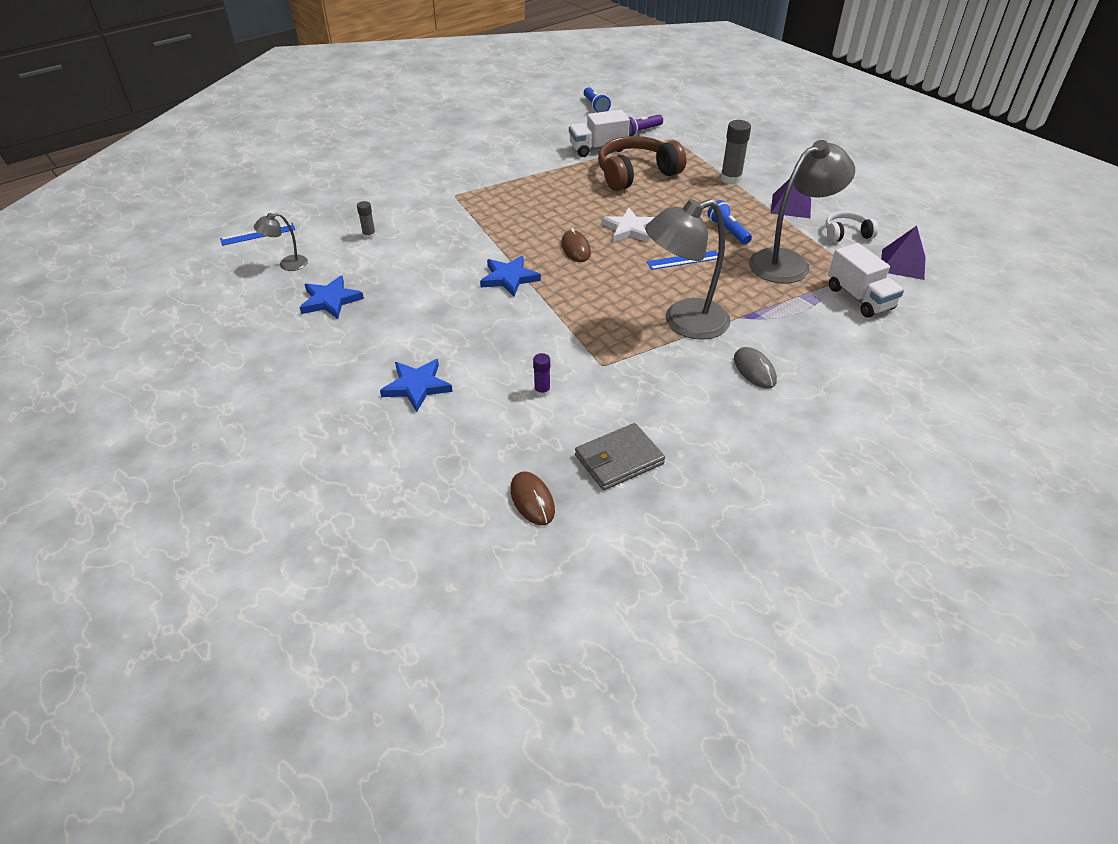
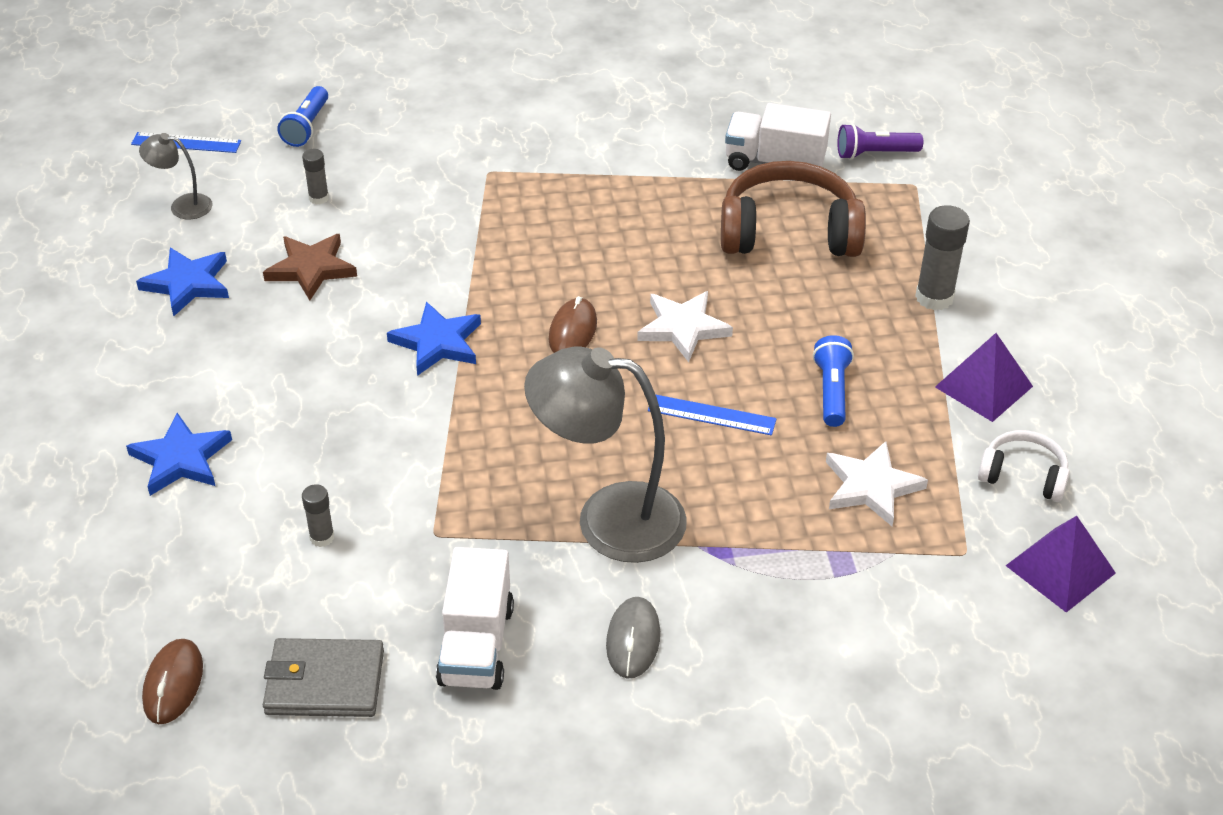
camera: 30 degrees right, 0 degrees up
purple glue stick [533,353,550,397] -> grey glue stick [302,484,334,547]
blue flashlight [584,87,611,113] -> blue flashlight moved to [277,86,328,147]
grey lamp [749,140,855,284] -> white star [826,441,928,526]
white truck [828,243,904,318] -> white truck moved to [436,547,514,690]
none -> brown star [263,234,357,301]

